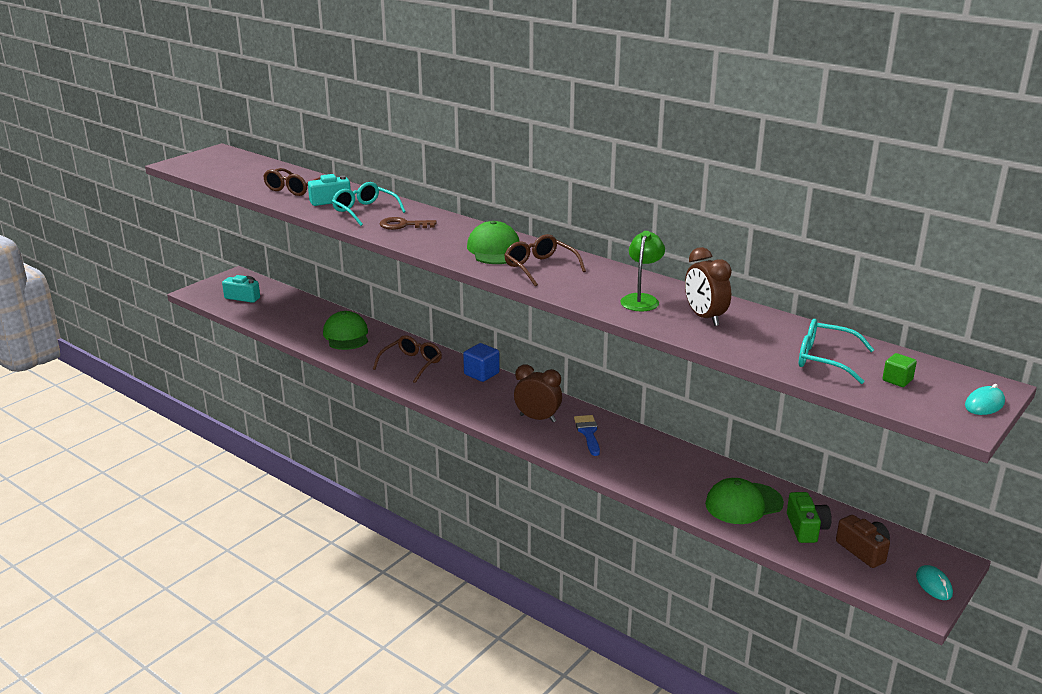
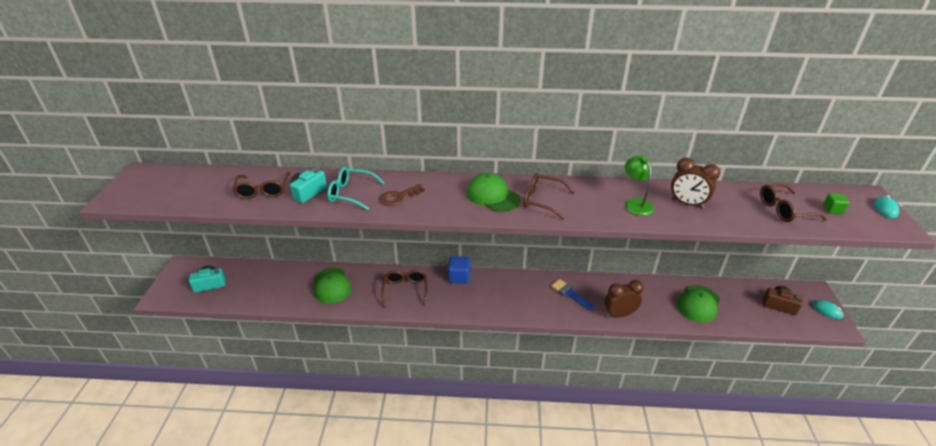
camera: 35 degrees left, 10 degrees up
green cap [323,311,368,350] -> green cap turned 150 degrees counterclockwise [314,268,351,304]
brown clock [514,364,562,422] -> brown clock moved to [604,280,644,318]
green camera [787,492,832,543] -> none
turquoise glasses [799,319,874,384] -> brown glasses [760,184,827,222]

